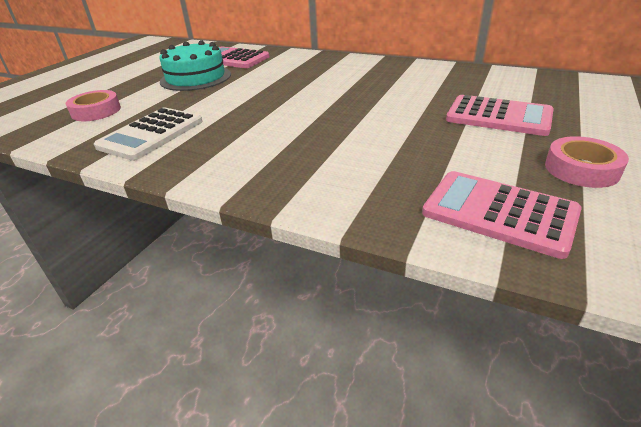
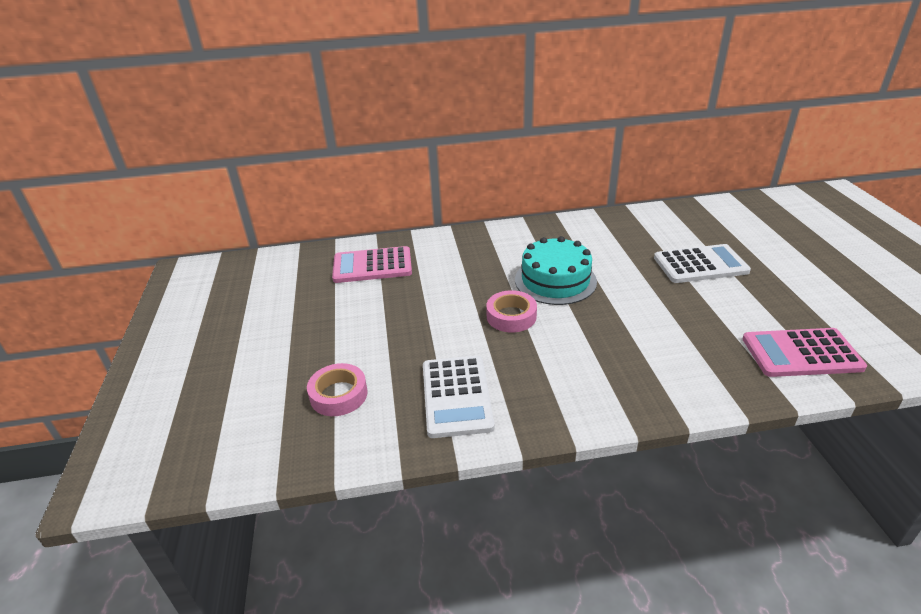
camera: 35 degrees left, 0 degrees up
turquoise cake [159,40,231,91] -> turquoise cake moved to [515,236,597,305]
pink calculator [446,95,554,136] -> white calculator [654,244,751,283]
pink tape [545,136,629,188] -> pink tape moved to [486,290,537,332]

